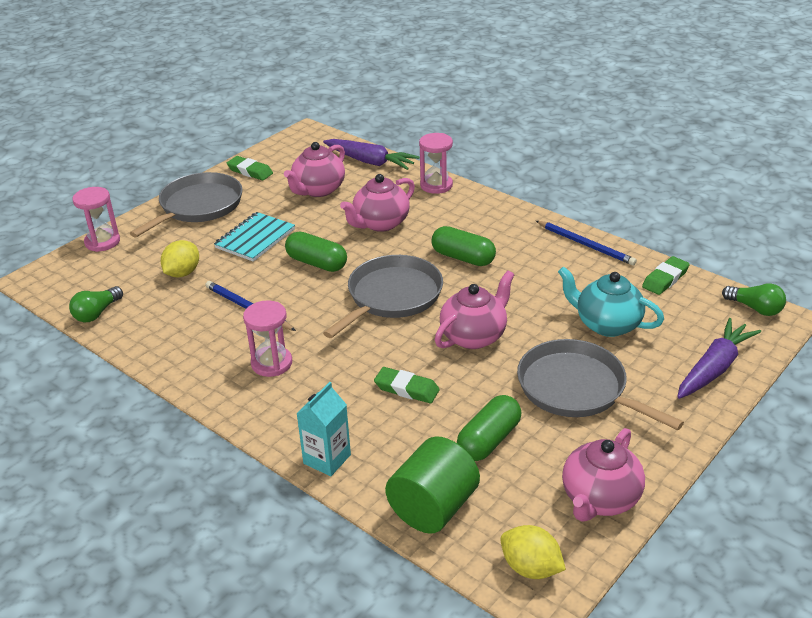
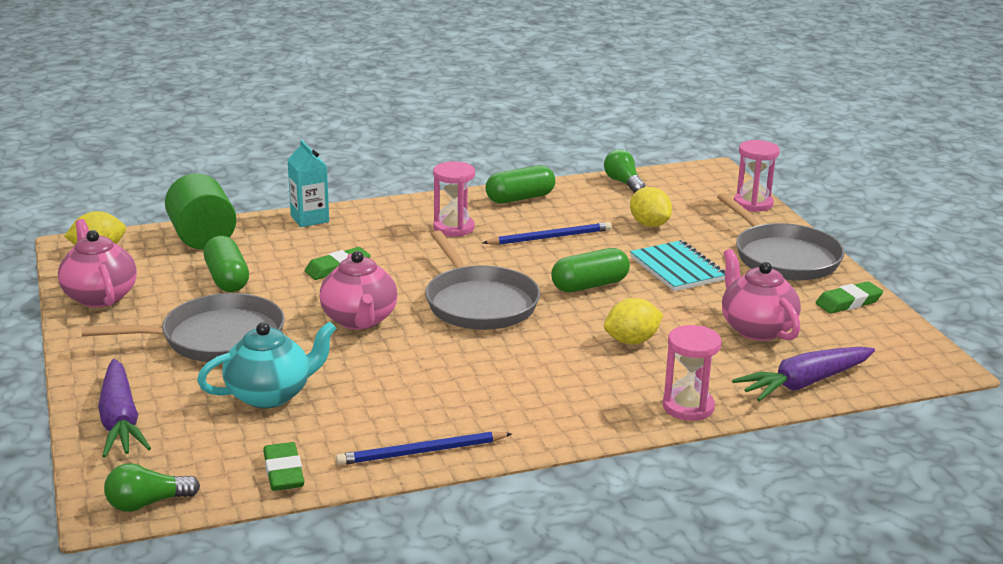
camera: 120 degrees right, 10 degrees down
pink teapot [340,174,415,232] -> yellow lemon [604,298,663,344]
green capsule [431,226,496,266] -> green capsule moved to [486,165,555,203]

